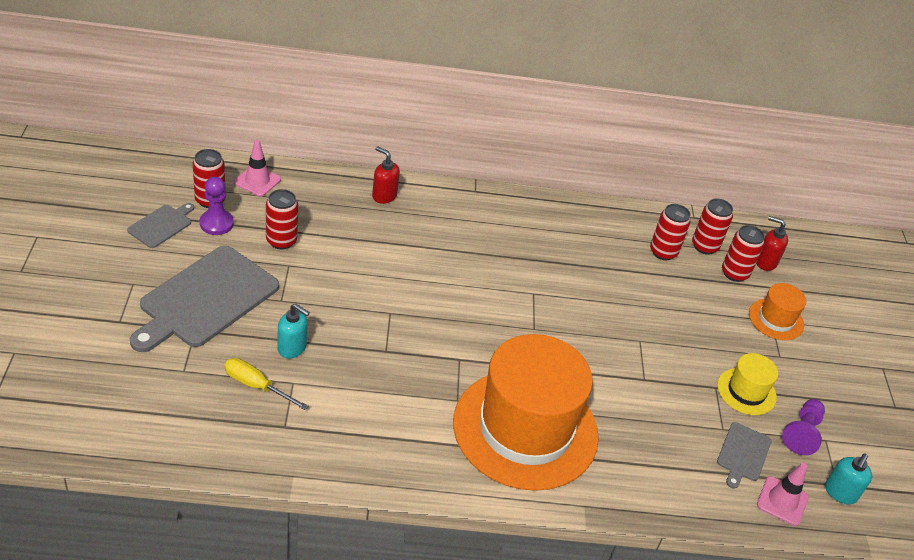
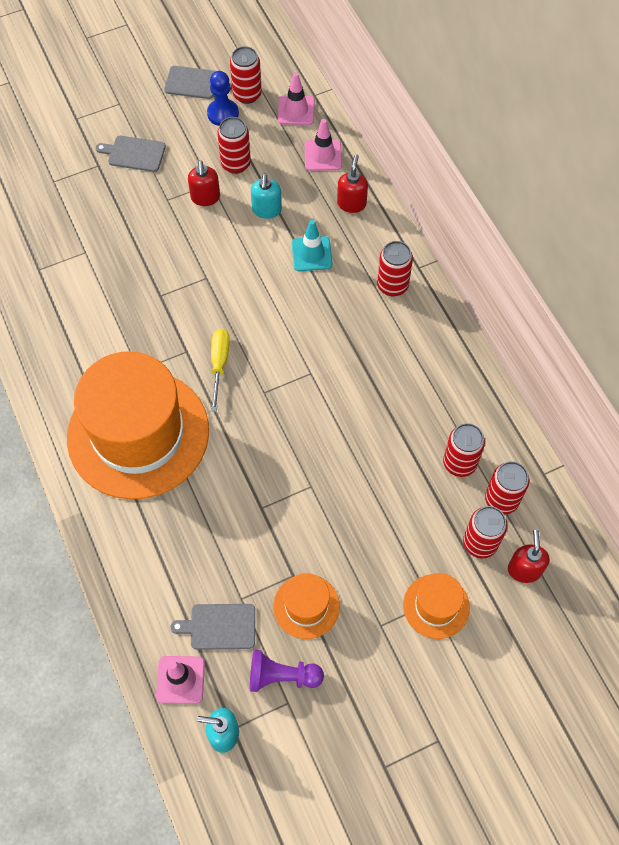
camera: 70 degrees right, 20 degrees up
grey cutting board [130,246,279,352] -> grey cutting board [96,136,166,172], size x0.48
purple pawn [200,177,234,235] -> blue pawn [207,71,239,126]
yellow screwdriver [225,358,308,410] -> yellow screwdriver moved to [211,329,230,412]
turquoise soap dispenser [277,304,310,358] -> turquoise soap dispenser moved to [251,174,282,219]
yellow hat [717,353,778,415] -> orange hat [273,573,340,639]
none -> red soap dispenser [188,161,220,206]
none -> turquoise traffic cone [292,220,332,271]
none -> pink traffic cone [305,119,342,171]
none -> red can [377,241,413,296]

